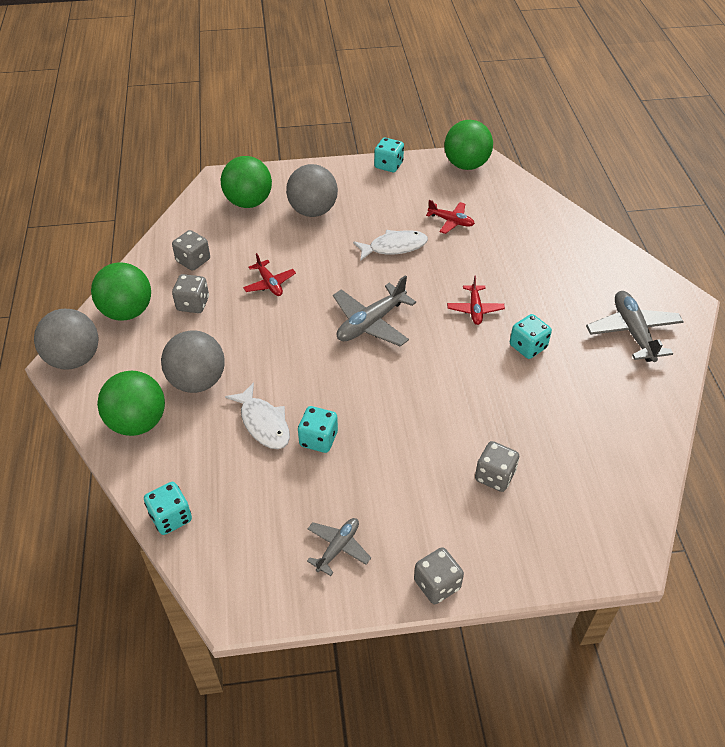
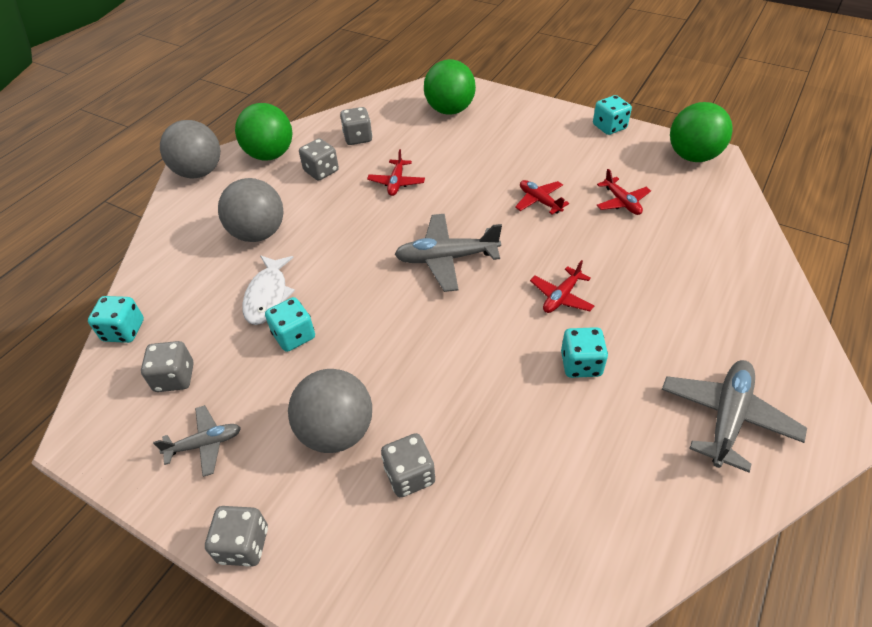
camera: 40 degrees right, 0 degrees up
green ball [97,371,165,436] -> none
grey ball [286,164,338,217] -> grey ball moved to [288,369,372,453]
white fish [353,230,428,260] -> red plane [515,180,569,214]
none -> grey dice [141,341,194,392]

